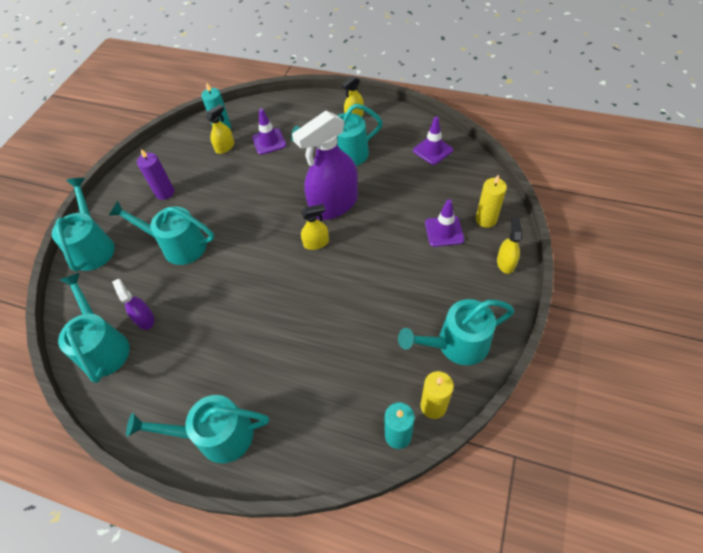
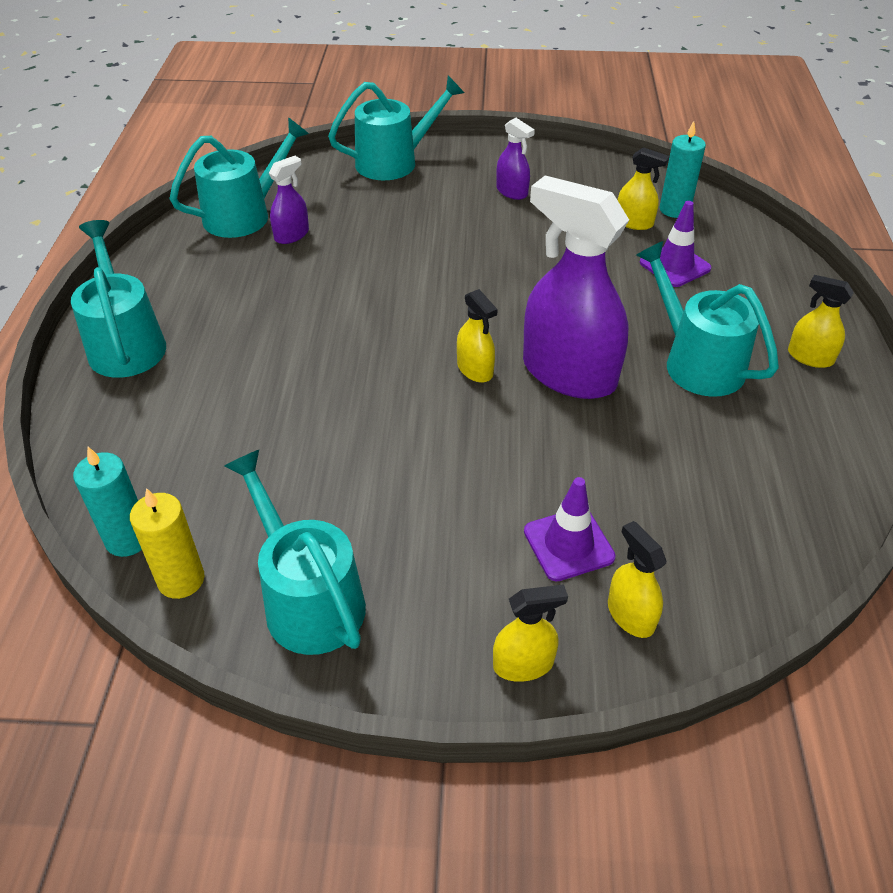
camera: 70 degrees right, 10 degrees down
turquoise watering can [109,201,214,265] -> none
purple candle [137,149,174,200] -> purple spray bottle [496,118,535,200]
purple traffic cone [413,116,453,165] -> none
yellow candle [476,175,507,228] -> yellow spray bottle [608,521,666,638]

